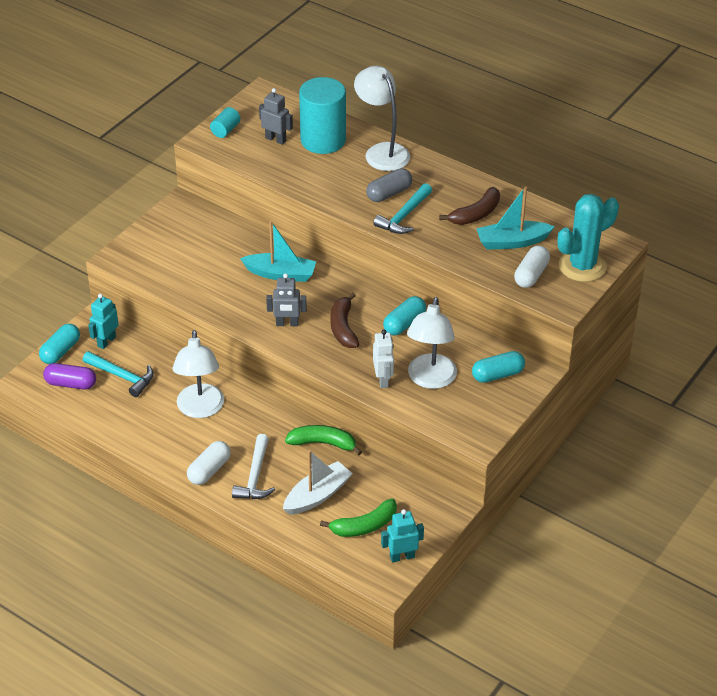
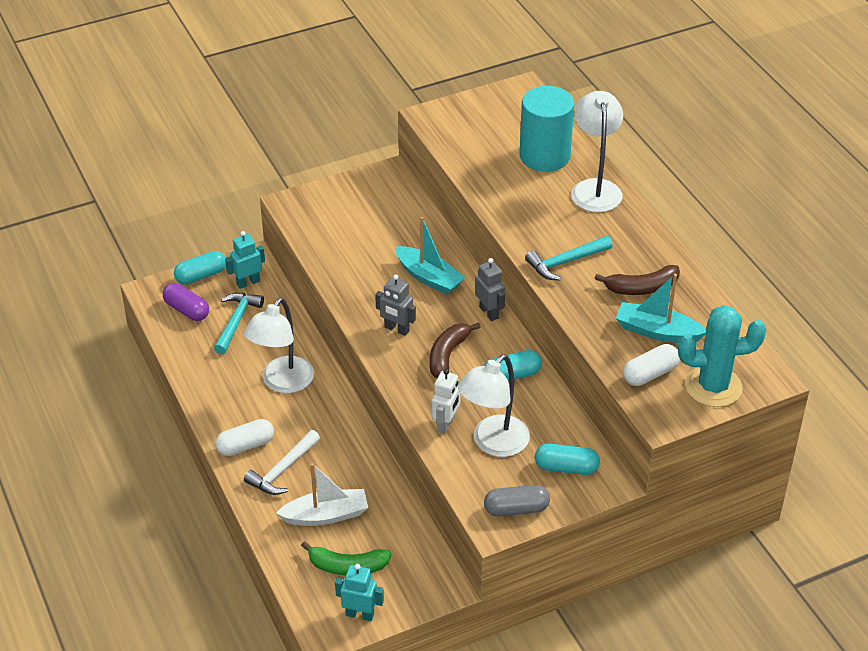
camera: 30 degrees right, 0 degrees up
turquoise hammer [83,351,154,397] -> turquoise hammer turned 135 degrees counterclockwise [214,293,264,354]
turquoise cylinder [210,107,240,138] -> none
grey robot [259,88,293,145] -> grey robot moved to [475,258,505,321]
green banana [285,425,362,455] -> none
grey capsule [366,168,412,202] -> grey capsule moved to [484,485,550,517]

